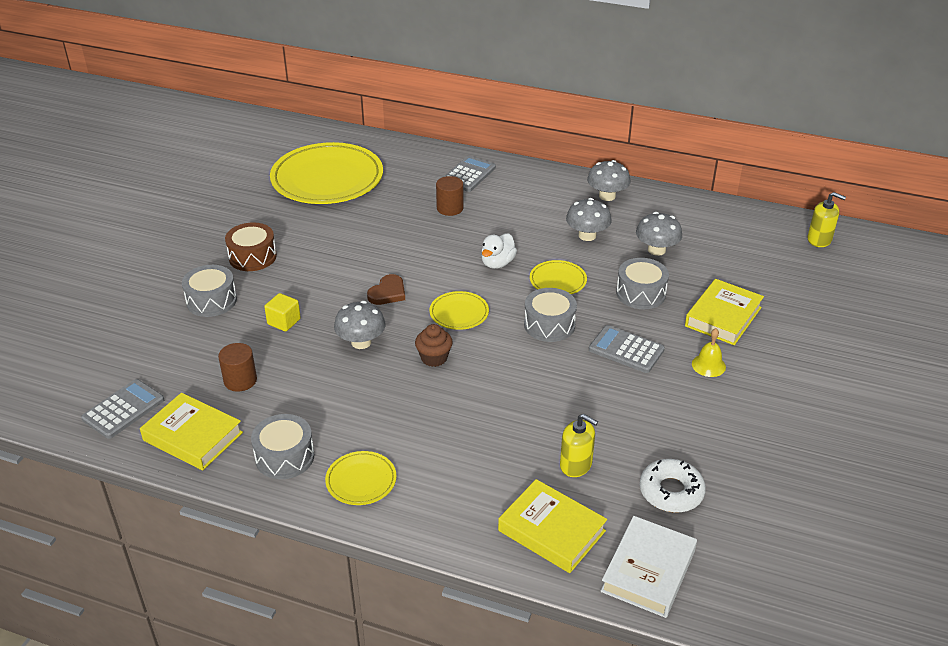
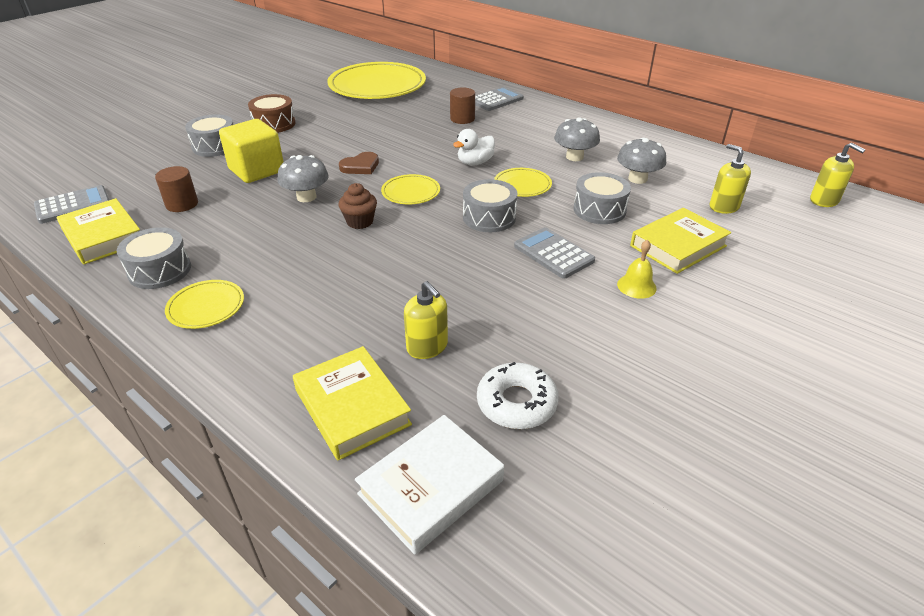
camera: 20 degrees right, 0 degrees up
yellow cube [264,293,301,331] -> yellow cube [219,119,284,183], size x1.86
grey mushroom [587,160,630,201] -> none
none -> yellow soap dispenser [710,144,751,214]

